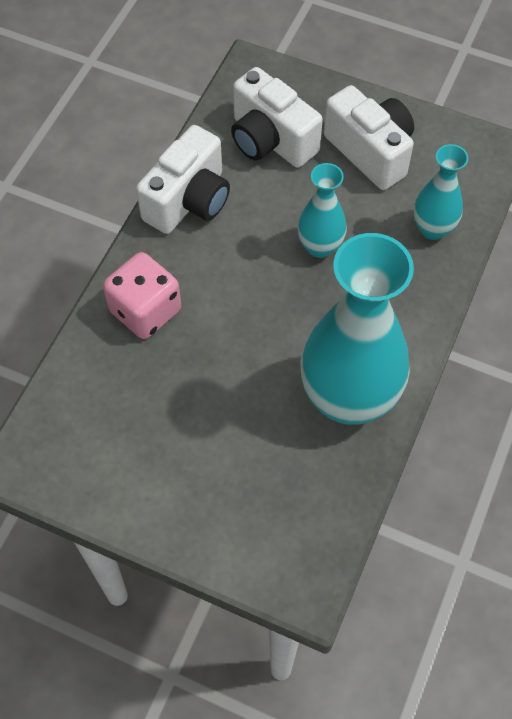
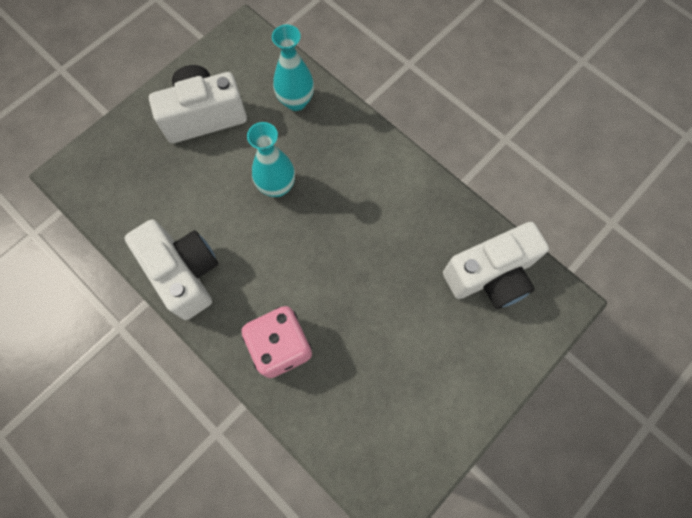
camera: 70 degrees left, 10 degrees up
white camera [231,67,323,168] -> white camera moved to [443,222,549,309]
turquoise vase [301,233,414,425] -> none

